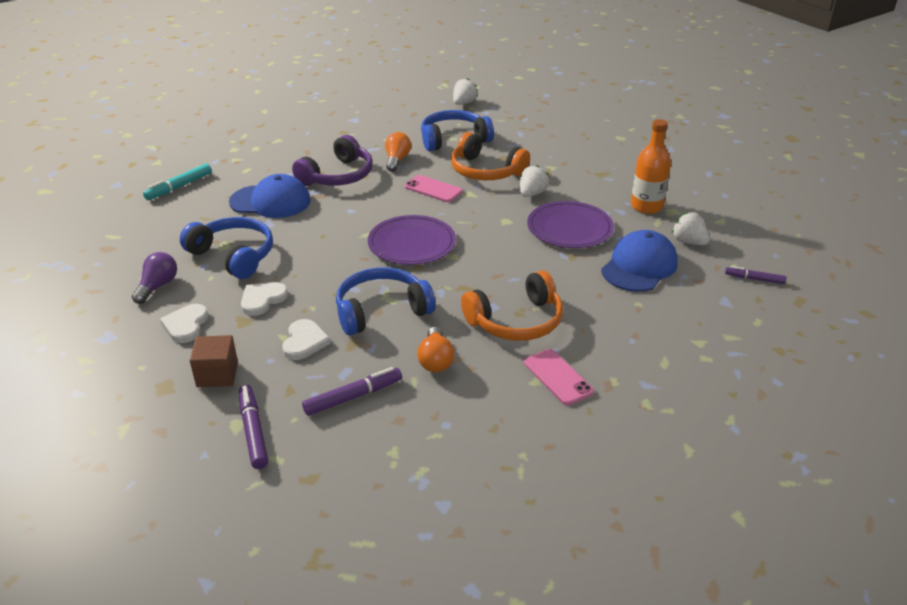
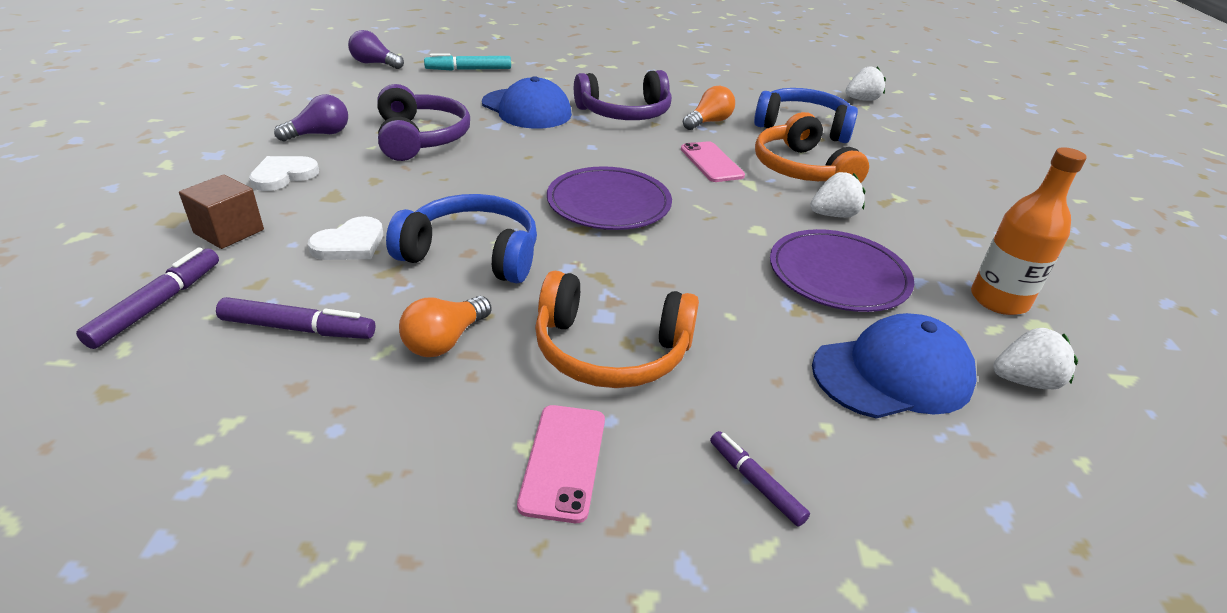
camera: 35 degrees right, 0 degrees up
blue headphones [180,217,273,279] -> purple headphones [377,84,470,161]
white heart [241,282,288,316] -> none
white strawberry [672,212,710,245] -> white strawberry turned 90 degrees clockwise [993,328,1078,389]
purple marker [725,266,786,284] -> purple marker moved to [710,431,810,526]
none -> purple light bulb [348,30,404,69]

